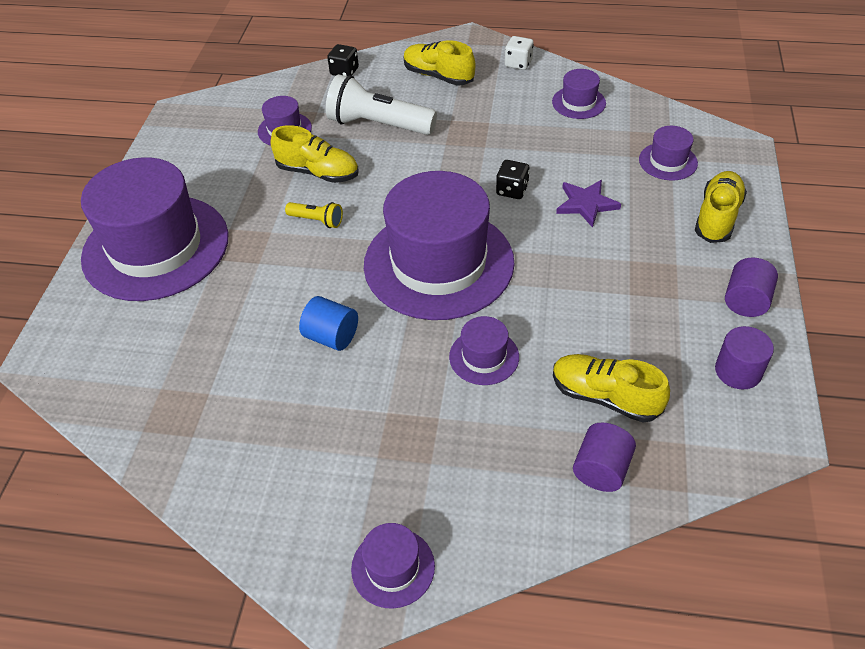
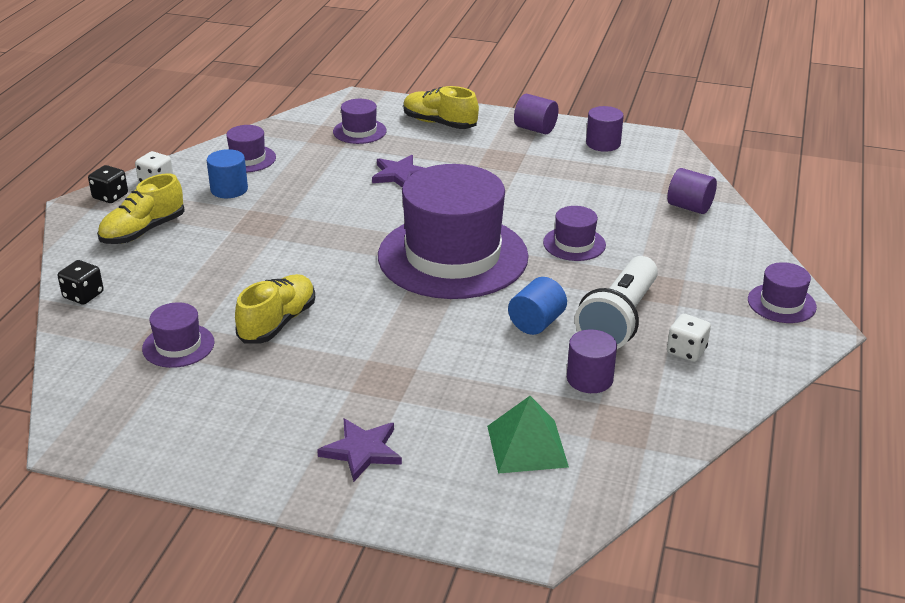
camera: 85 degrees left, 15 degrees down
purple hat [81,157,228,301] -> purple star [317,419,402,482]
yellow flashlight [285,202,343,228] -> none
white flashlight [326,74,437,135] -> white flashlight moved to [575,256,658,349]
black dice [496,160,530,199] -> black dice moved to [88,165,128,203]
yellow shoe [553,354,670,422] -> none
none -> blue cylinder [207,149,248,198]
none -> green pyramid [487,396,569,474]
none -> purple cylinder [567,329,617,393]
none -> white dice [667,314,711,362]

